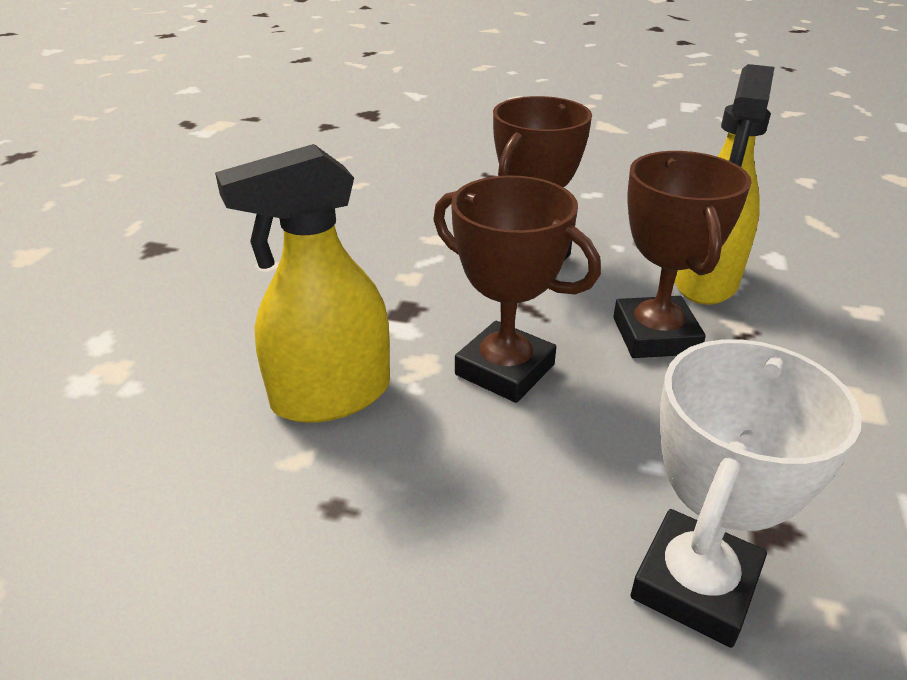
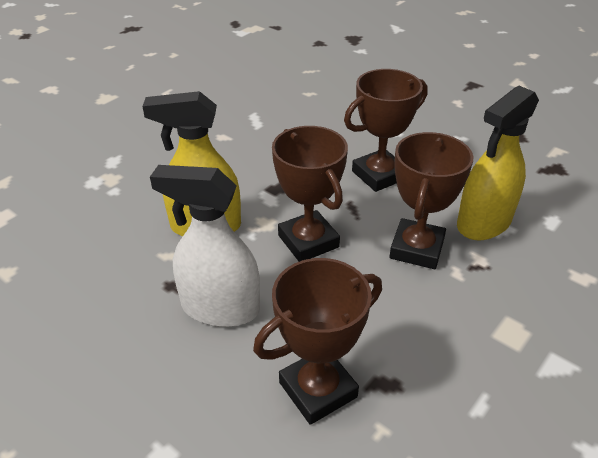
camera: 25 degrees right, 5 degrees up
white trophy [631,339,862,648] -> brown trophy [253,258,382,425]
none -> white spray bottle [150,165,260,327]

